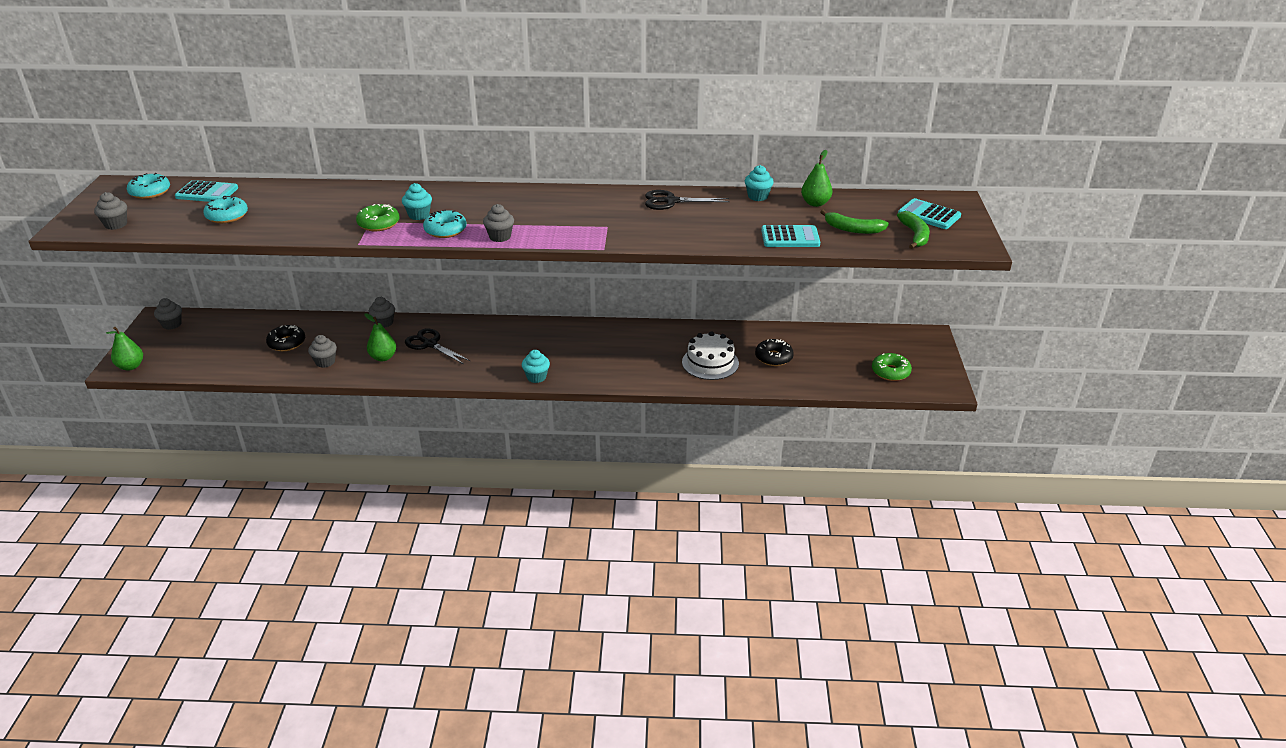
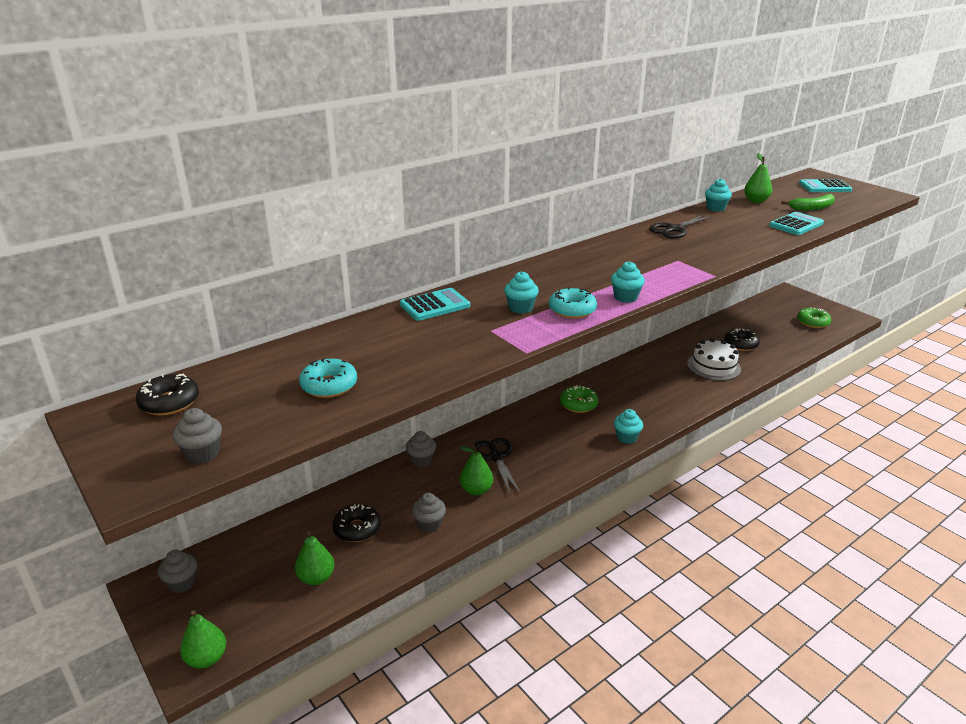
camera: 40 degrees left, 5 degrees down
turquoise donut [127,173,170,199] -> black donut [136,374,199,415]
turquoise calculator [175,180,238,202] -> turquoise calculator moved to [400,288,470,321]
green donut [356,204,399,231] -> green donut moved to [560,385,599,413]
black scissors [405,328,471,364] -> black scissors turned 75 degrees clockwise [473,437,520,493]
grey cupcake [483,204,514,242] -> turquoise cupcake [611,261,645,303]
green banana [897,211,930,249] -> none
none -> green pear [295,531,334,585]

